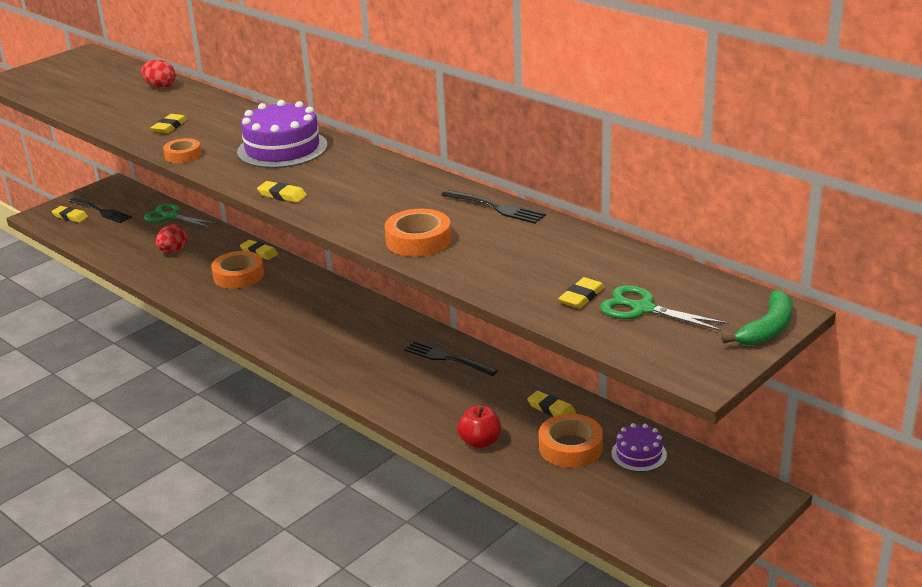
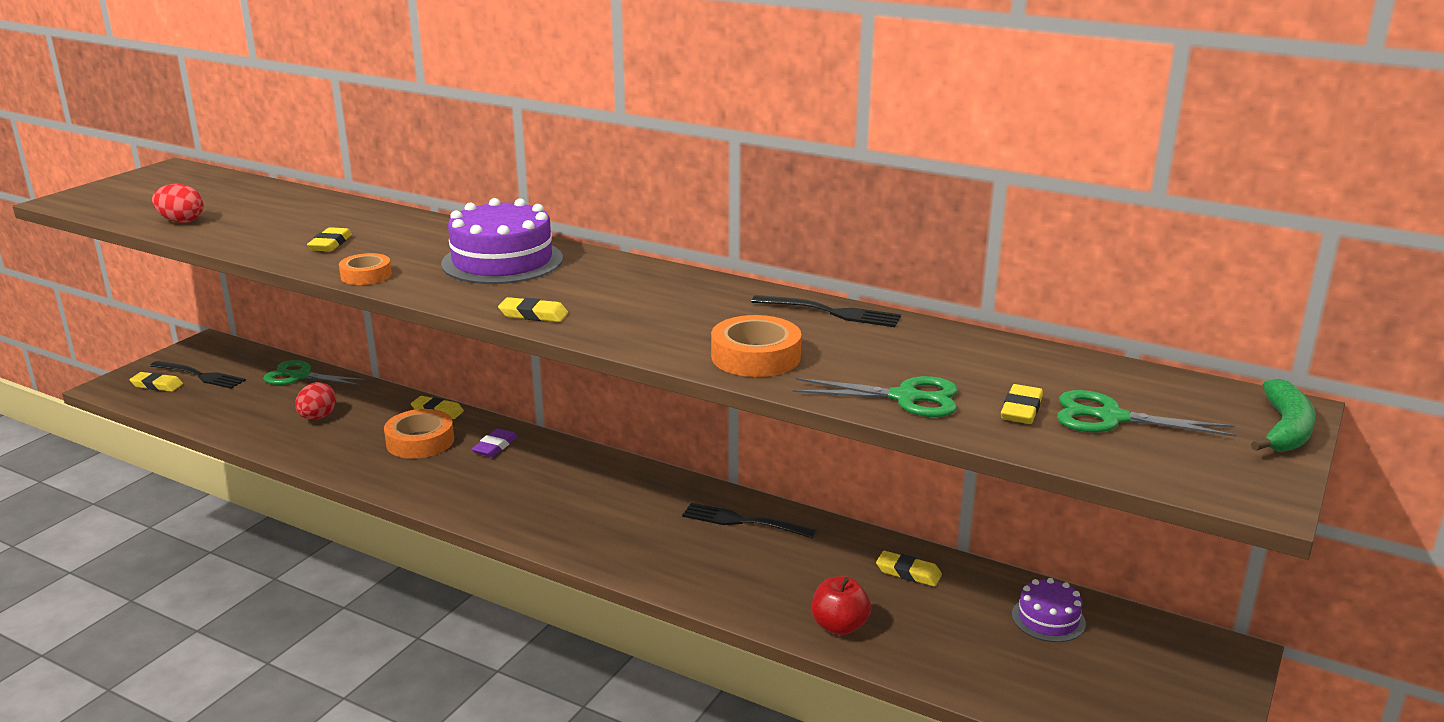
camera: 15 degrees left, 5 degrees down
red egg [141,60,176,88] -> red egg moved to [152,184,204,223]
orange tape [539,414,603,468] -> none
none -> purple eraser [472,428,517,457]
none -> green scissors [793,376,958,417]

